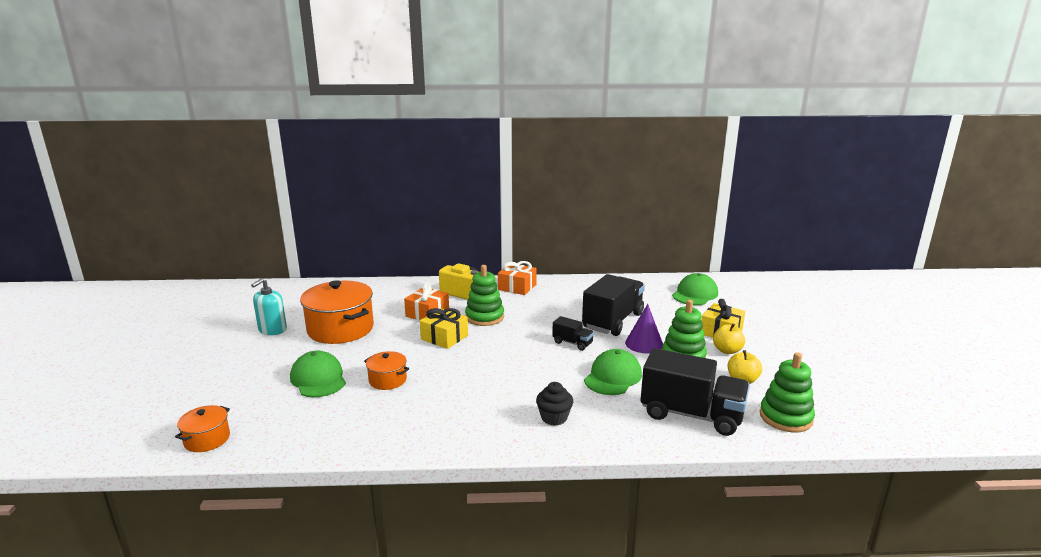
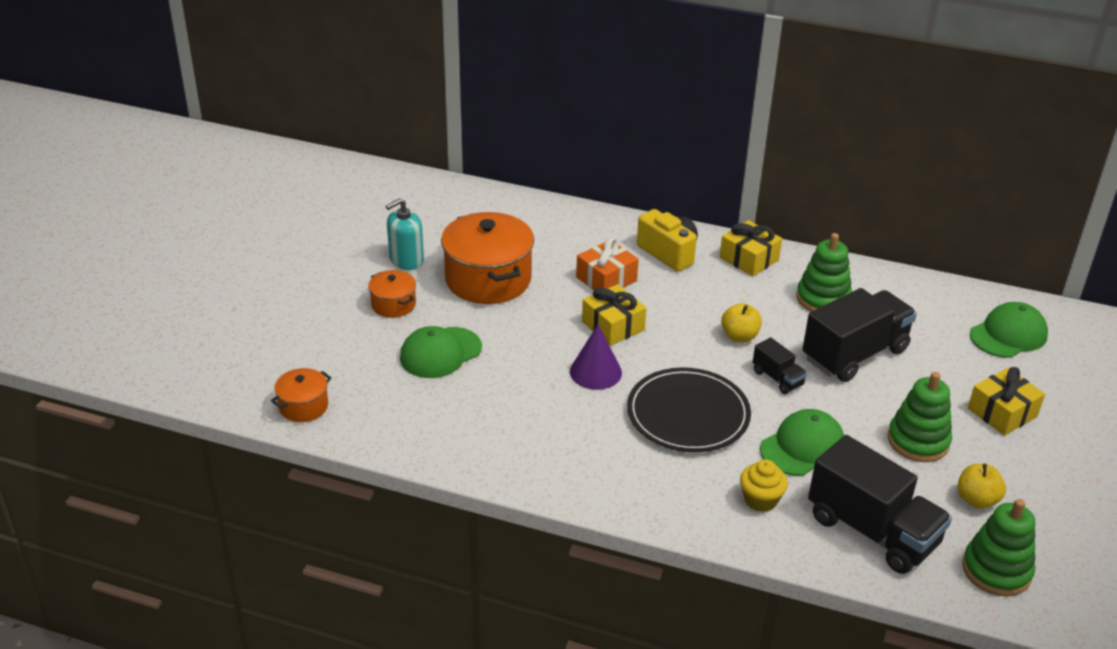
camera: 20 degrees right, 15 degrees up
green cap [290,351,346,397] -> green cap turned 120 degrees counterclockwise [400,326,482,378]
orange pot [364,351,409,390] -> orange pot moved to [368,270,416,318]
green stacking toy [465,265,504,326] -> green stacking toy moved to [796,233,852,312]
orange gift [498,261,537,295] -> yellow gift [720,220,782,276]
black cupcake [536,382,573,426] -> none
purple cone [625,304,663,353] -> purple cone moved to [570,324,622,390]
yellow apple [713,323,745,354] -> yellow apple moved to [721,303,762,342]
none -> black plate [627,367,751,452]
none -> yellow cupcake [740,459,788,512]

